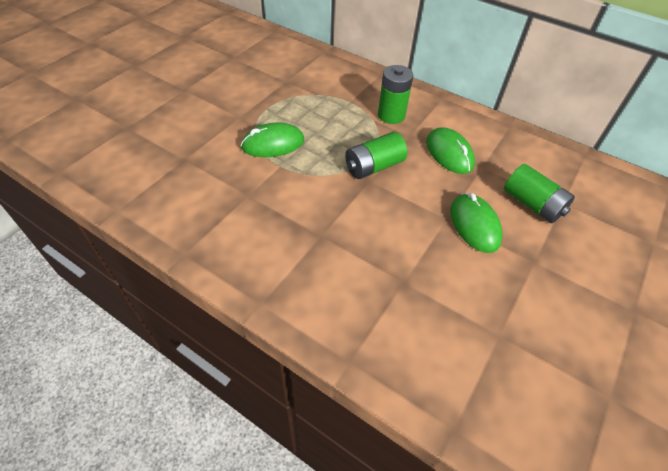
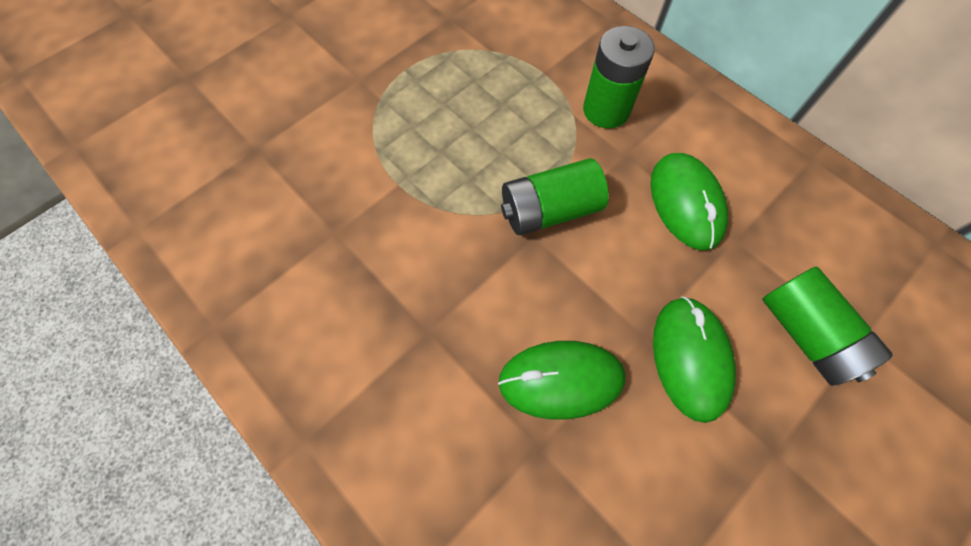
camera: 15 degrees right, 15 degrees up
green mouse [240,123,304,157] -> green mouse moved to [498,341,626,420]

